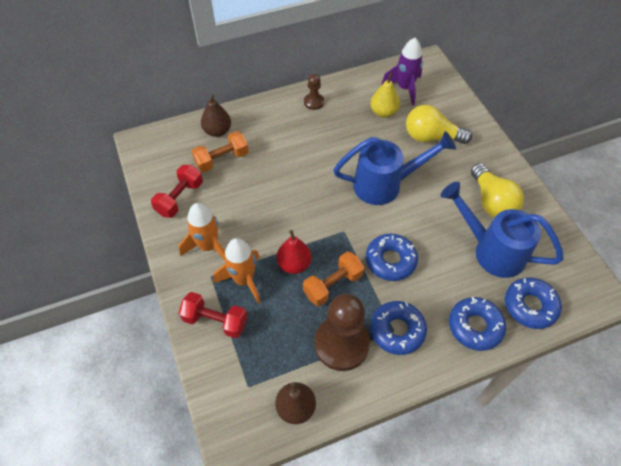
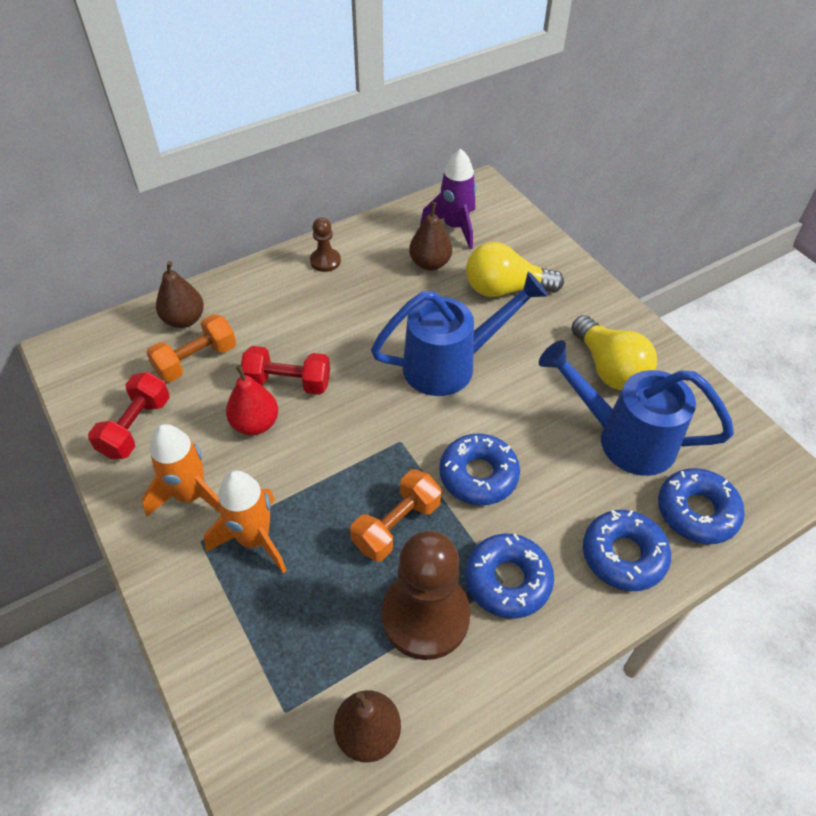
camera: 10 degrees left, 5 degrees down
red dumbbell [179,292,247,338] -> red dumbbell moved to [241,346,330,395]
red pear [276,230,311,274] -> red pear moved to [226,365,278,435]
yellow pear [370,73,400,118] -> brown pear [409,202,452,271]

